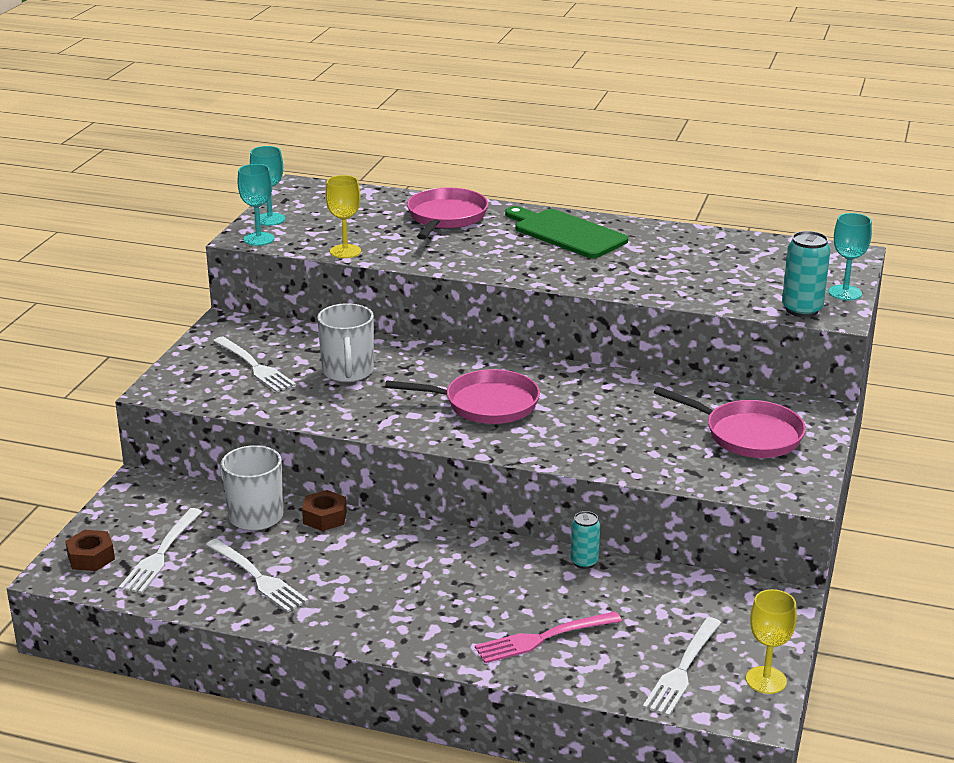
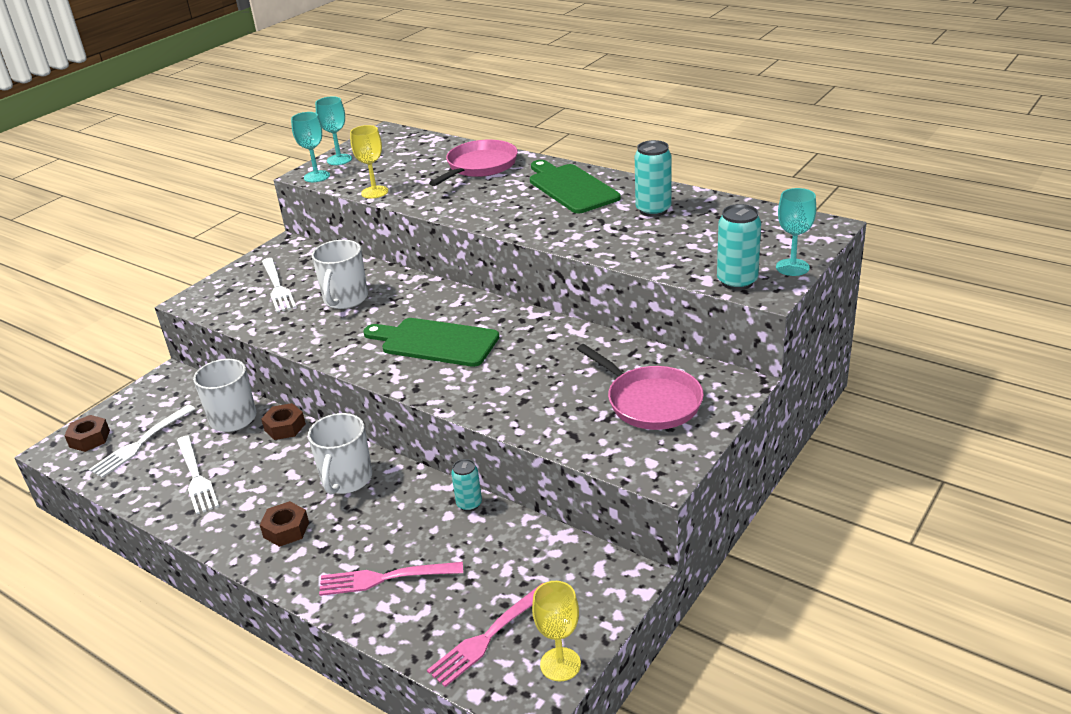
camera: 20 degrees right, 5 degrees up
pink pan [385,369,540,424] -> green cutting board [363,318,499,367]
white fork [643,617,721,716] -> pink fork [427,583,543,687]
none -> brown nut [260,501,309,547]
none -> white mug [308,413,372,495]
none -> turquoise can [635,140,672,217]

